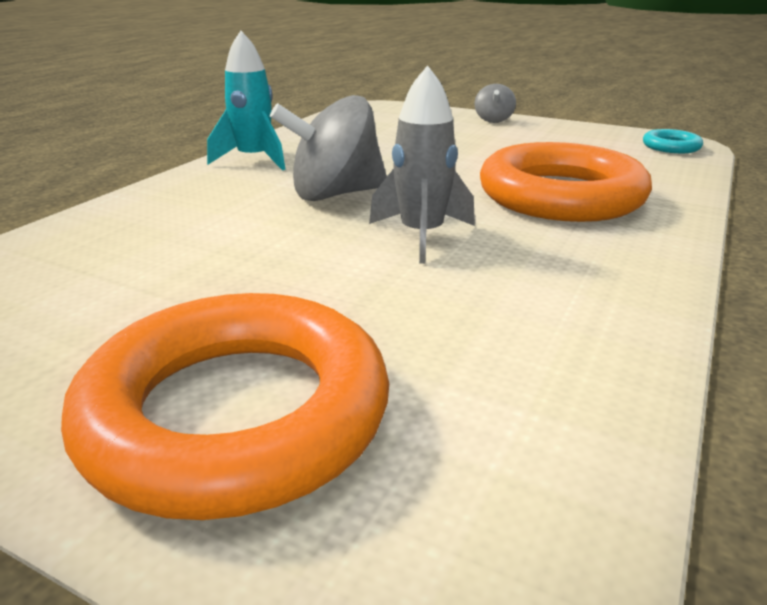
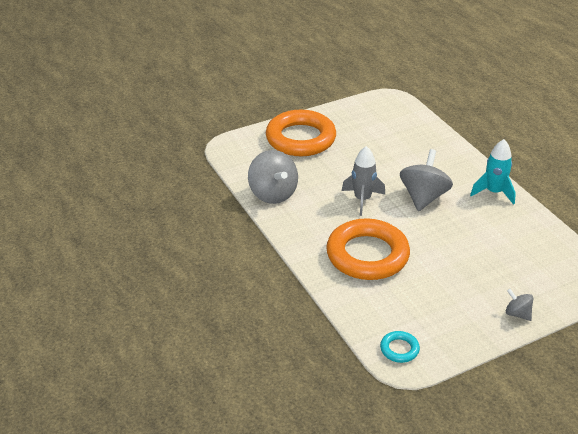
camera: 125 degrees right, 10 degrees up
none -> grey spinning top [248,150,298,204]

